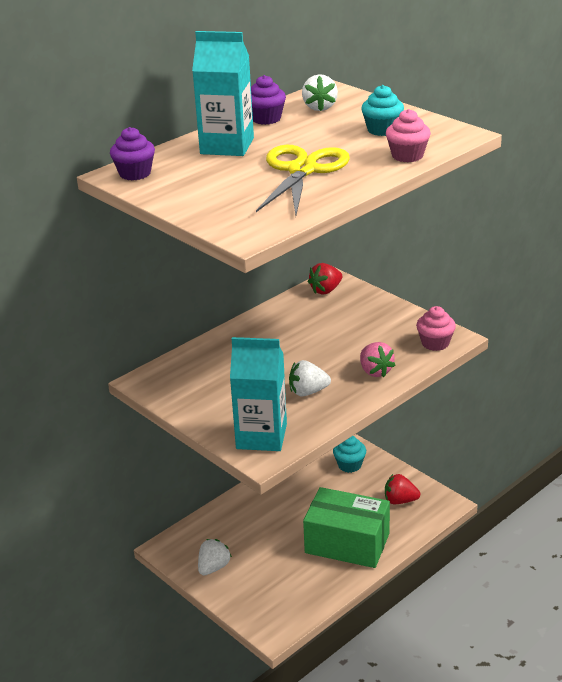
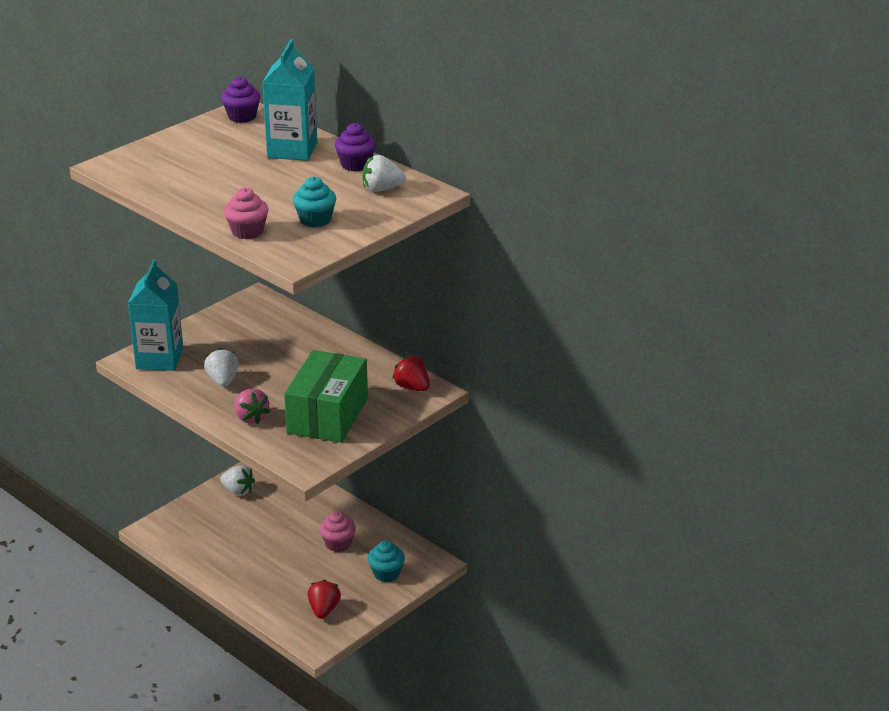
camera: 85 degrees right, 0 degrees up
yellow scissors [256,145,350,215] -> none
green box [303,487,390,568] -> green box moved to [284,350,368,443]
pink strawberry [360,342,396,377] -> pink strawberry turned 90 degrees counterclockwise [235,388,270,424]
pink cupcake [416,306,456,351] -> pink cupcake moved to [320,511,356,552]

